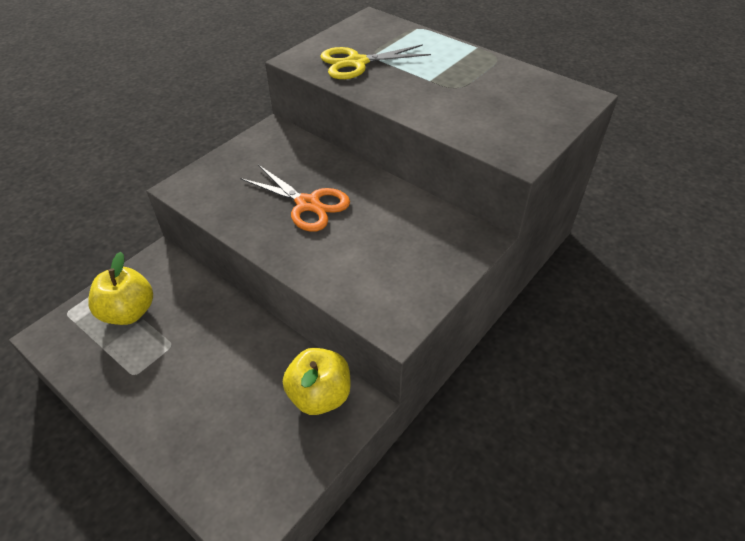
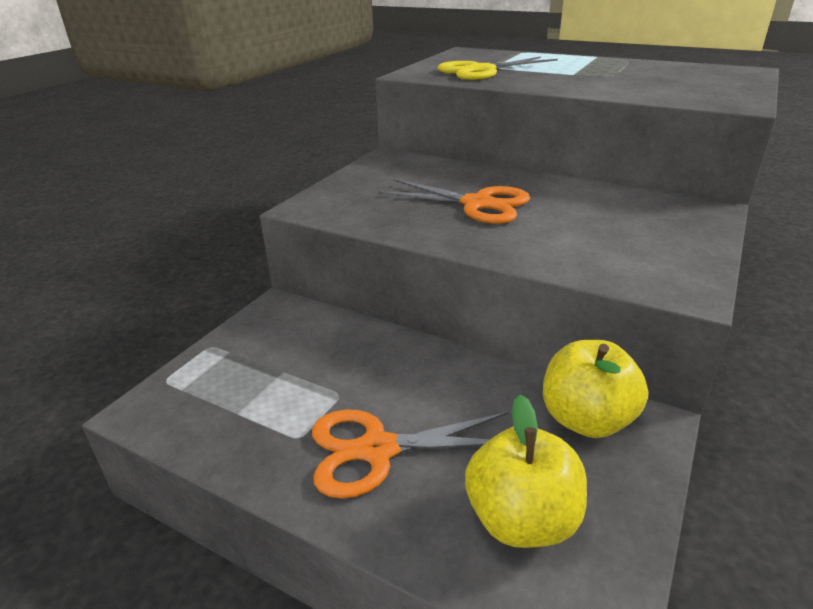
camera: 10 degrees left, 15 degrees down
yellow apple [88,252,153,325] -> yellow apple moved to [465,395,587,548]
none -> orange scissors [312,410,508,498]

